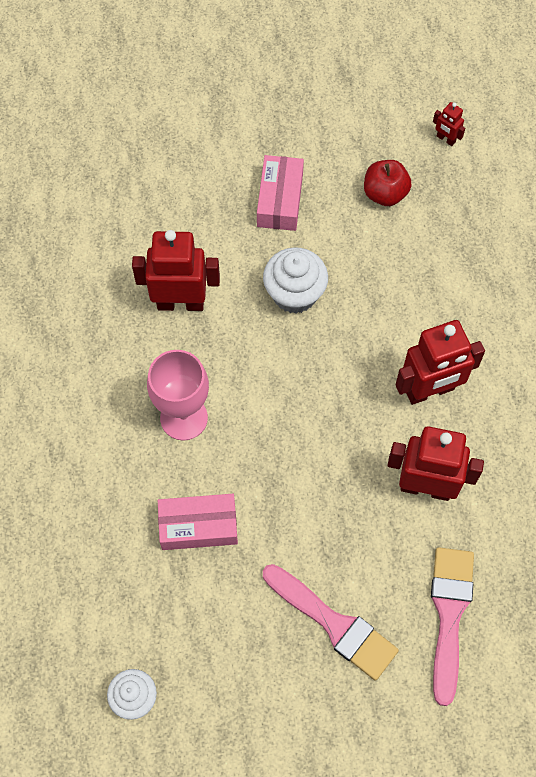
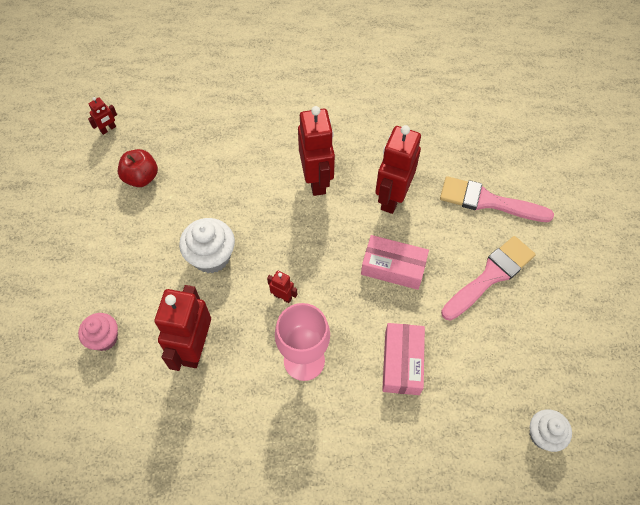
camera: 80 degrees left, 5 degrees down
pink box [257,155,304,231] -> pink box moved to [361,235,429,290]
none -> pink cupcake [78,313,118,351]
none -> red robot [267,271,298,303]

